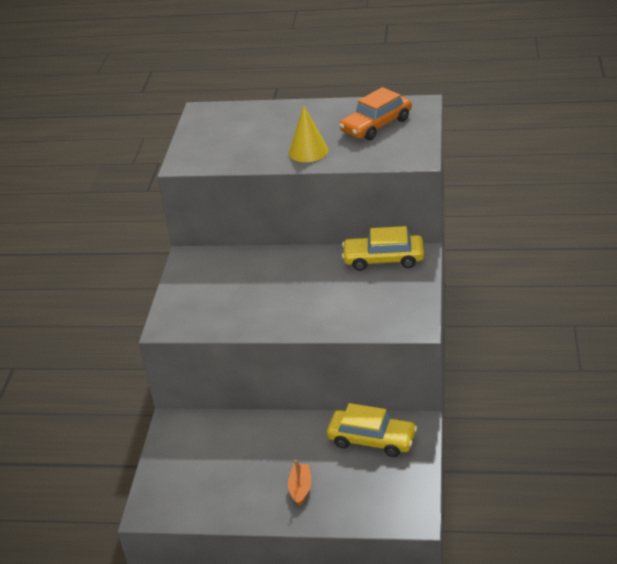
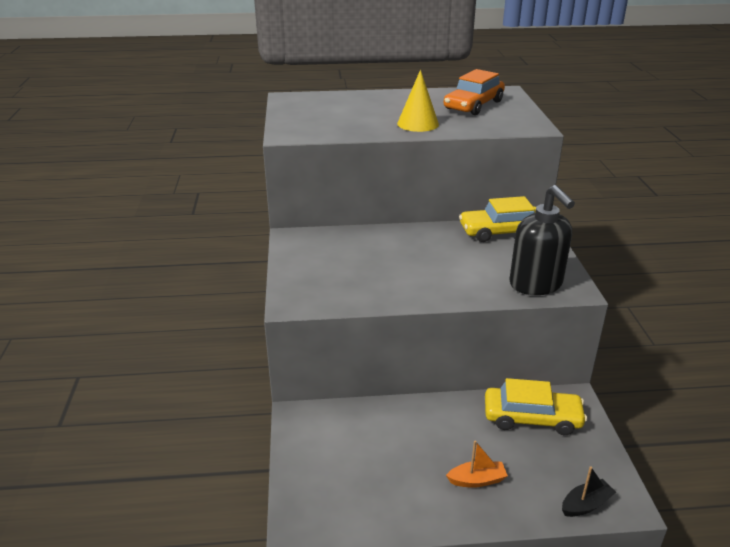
camera: 15 degrees left, 5 degrees down
orange boat [288,460,311,506] -> orange boat turned 90 degrees clockwise [446,440,508,488]
none -> black soap dispenser [509,185,575,295]
none -> black boat [562,466,616,517]

